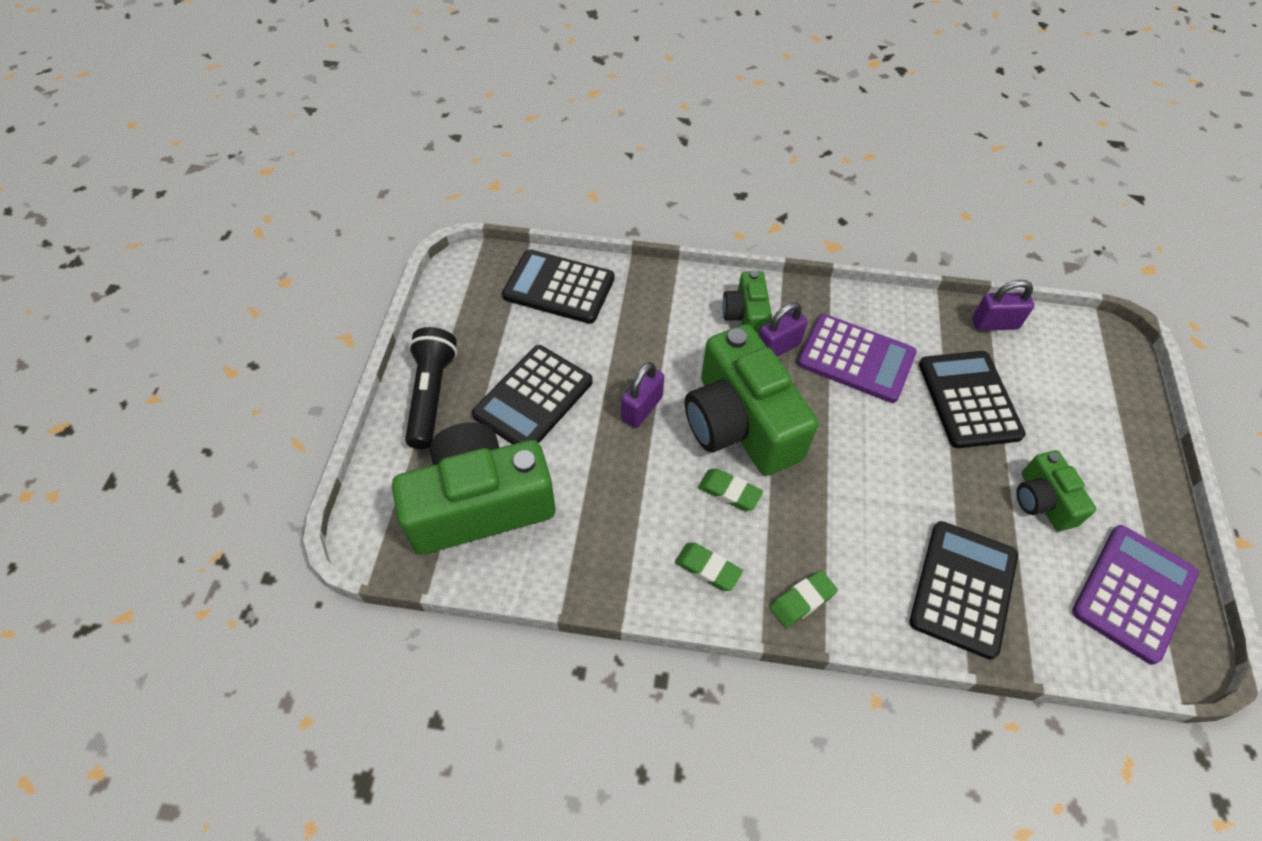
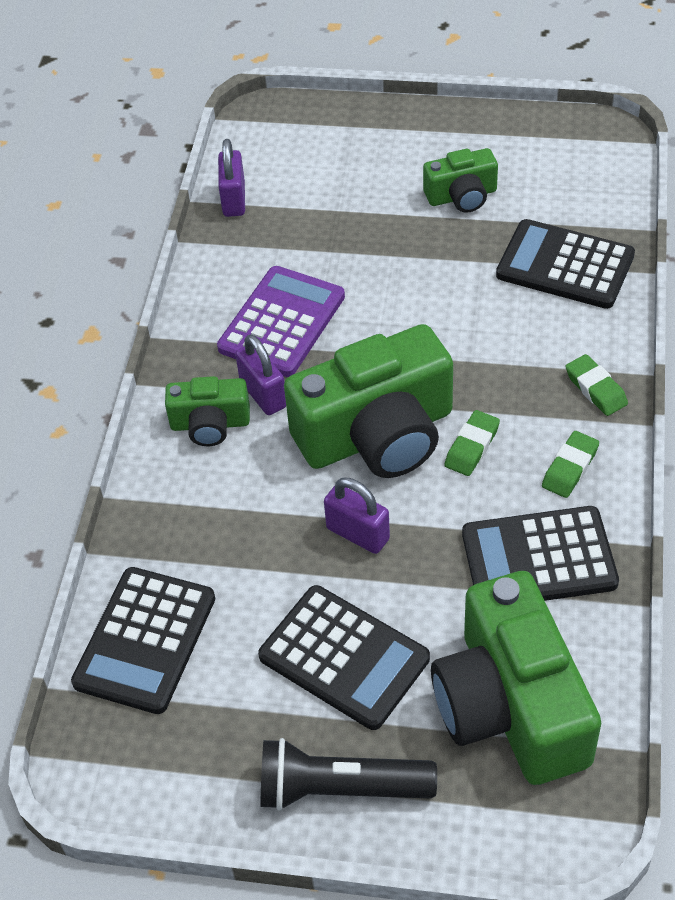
camera: 85 degrees left, 5 degrees down
black calculator [919,351,1026,448] -> black calculator moved to [462,506,619,601]
purple calculator [1072,525,1199,665] -> none

